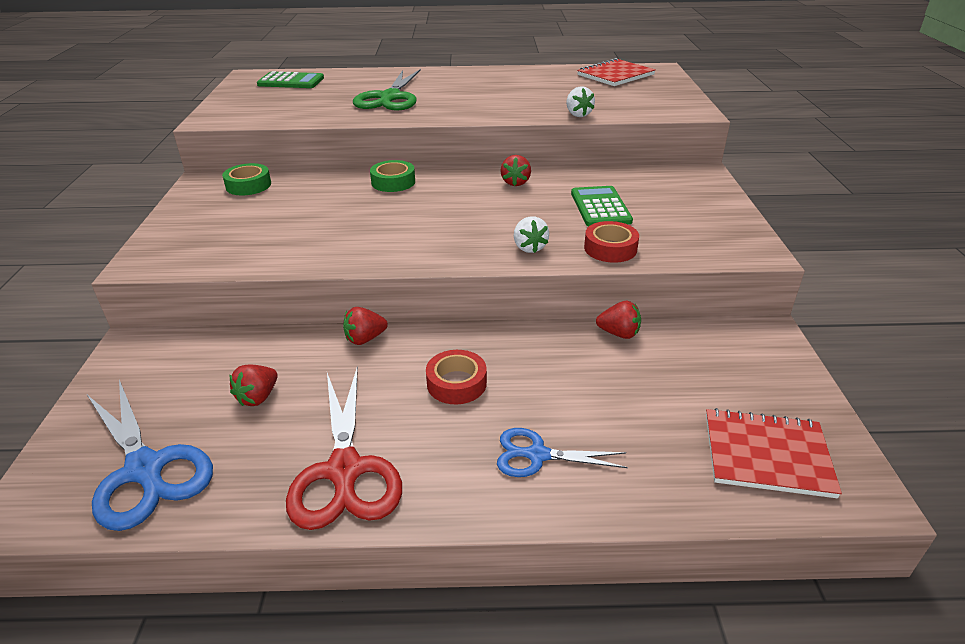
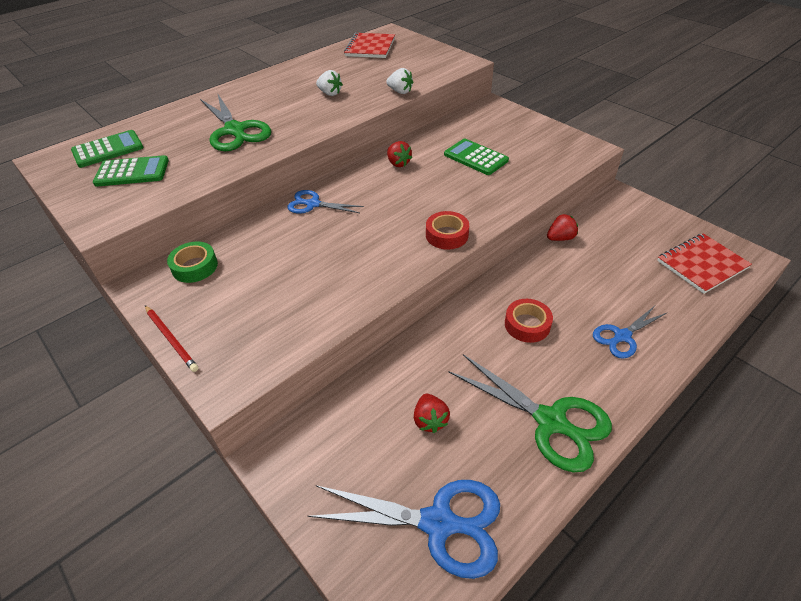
camera: 40 degrees left, 10 degrees up
red scissors [286,366,402,530] -> green scissors [449,354,612,473]
red strawberry [343,307,388,345] -> none
green tape [370,160,415,192] -> blue scissors [287,190,364,213]
white strawberry [514,216,549,253] -> white strawberry moved to [316,70,343,96]
red tape [584,221,639,263] -> red tape moved to [426,211,469,249]
none -> green calculator [93,155,169,187]
none -> red pencil [145,305,198,372]

